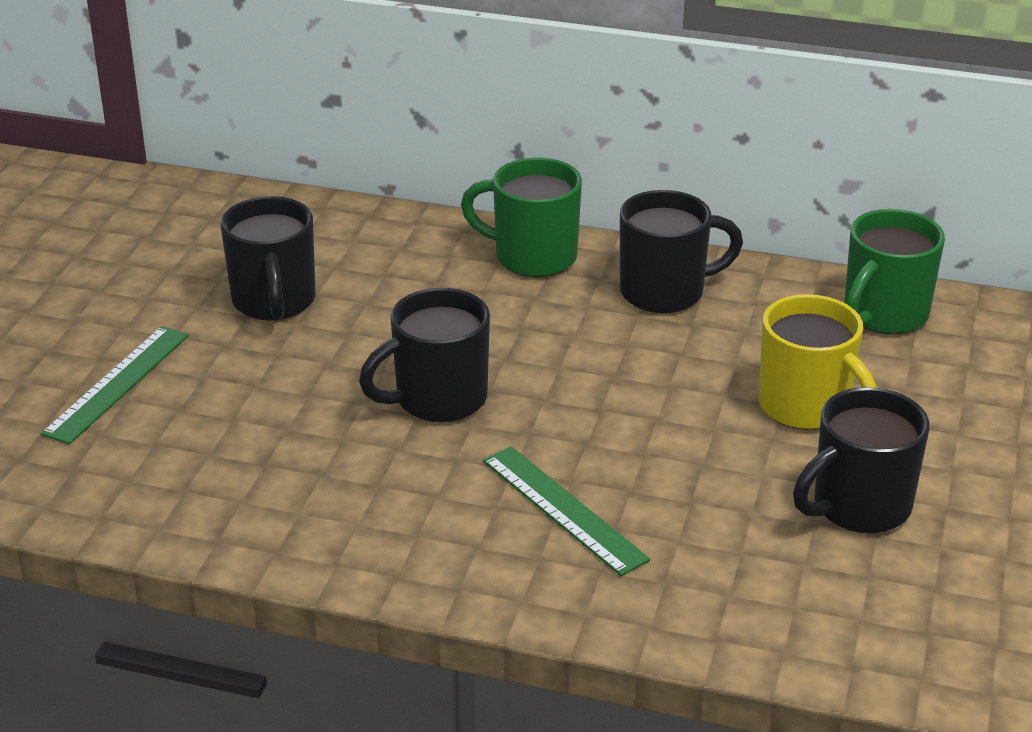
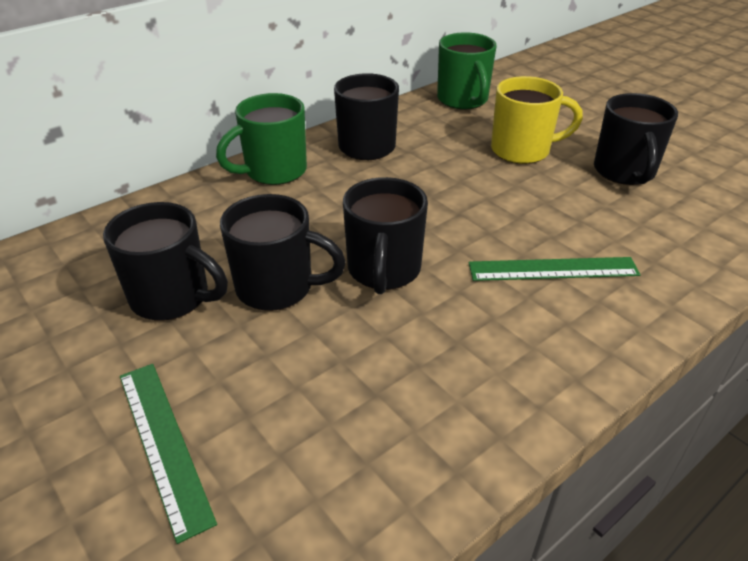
camera: 55 degrees left, 5 degrees up
none -> black mug [220,194,346,311]

